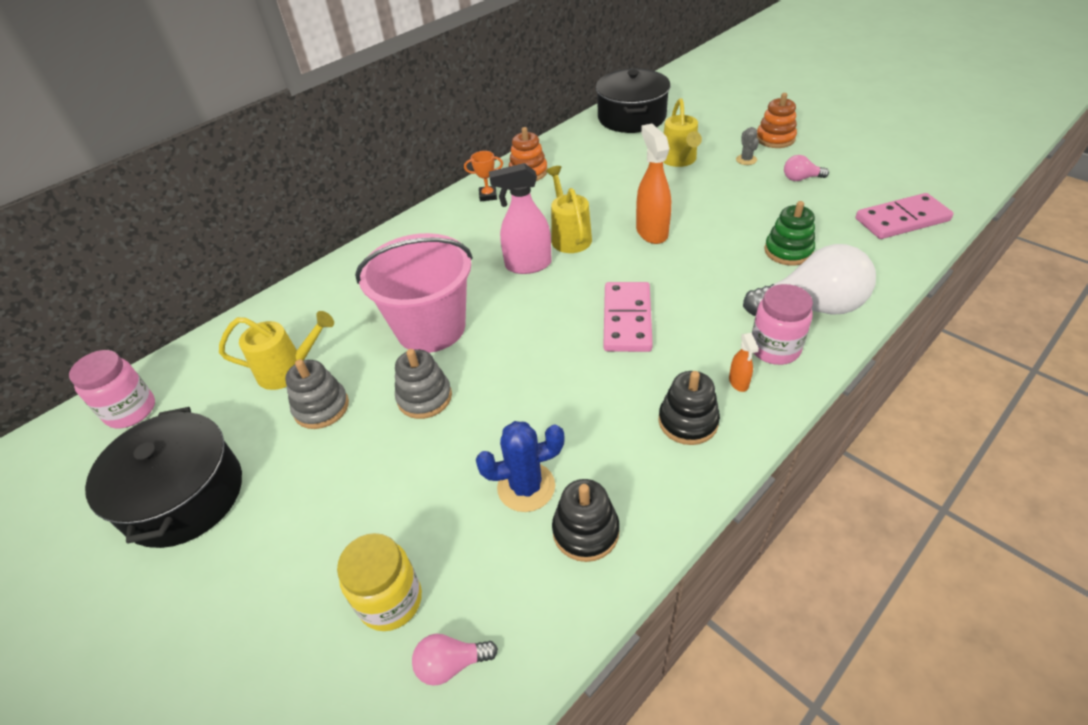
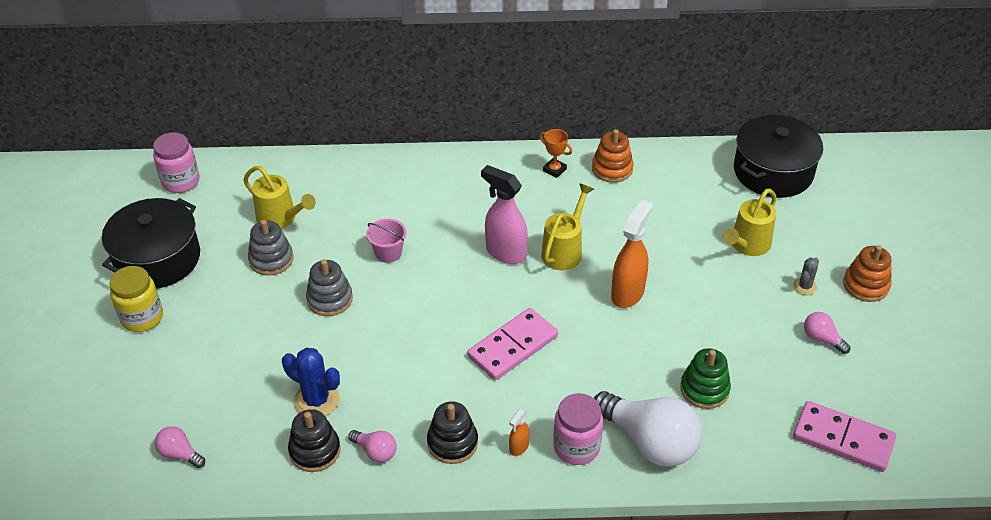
camera: 40 degrees right, 0 degrees up
yellow jar [337,533,422,631] -> yellow jar moved to [109,266,163,332]
pink bucket [355,233,473,353] -> pink bucket [366,219,406,263], size x0.43
none -> pink light bulb [348,430,397,463]

